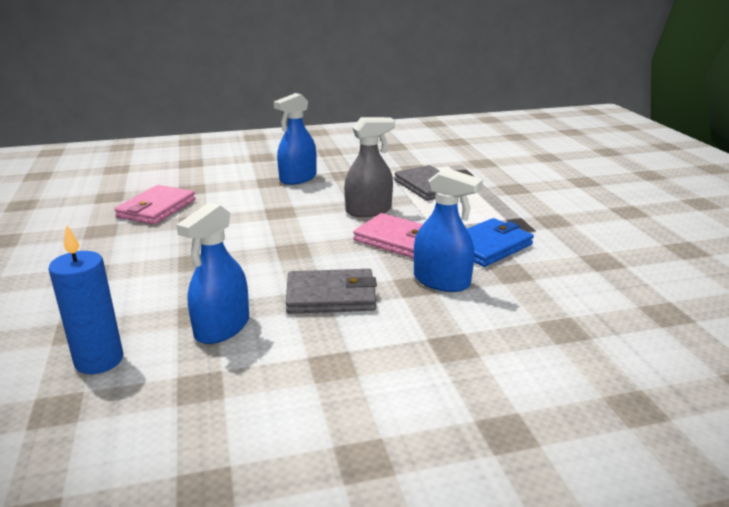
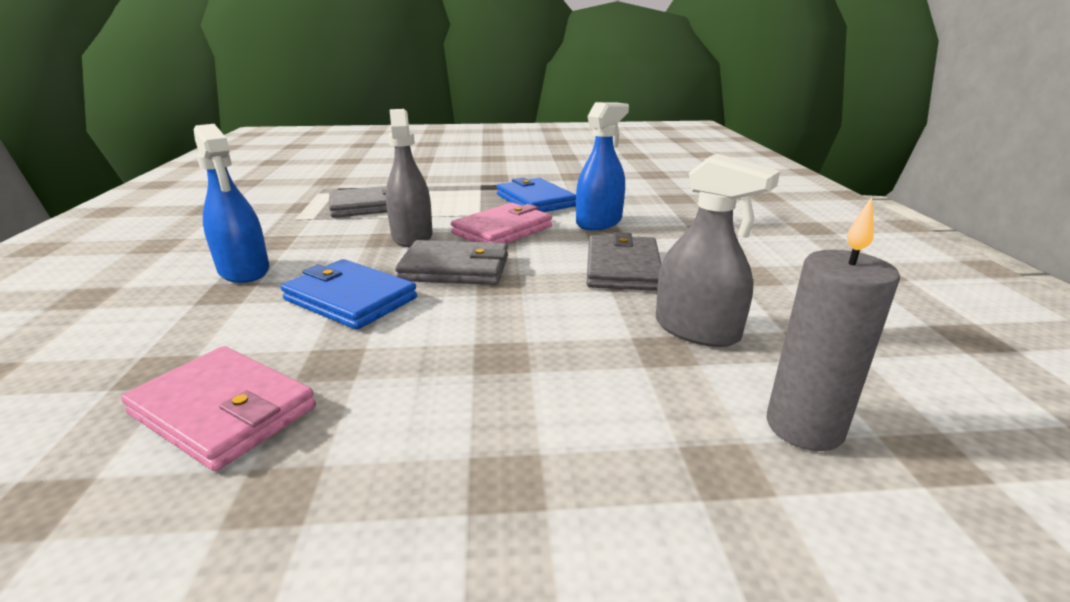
camera: 80 degrees left, 0 degrees up
blue candle [48,224,123,374] -> grey candle [766,197,900,451]
blue spray bottle [176,202,249,344] -> grey spray bottle [656,154,780,347]
none -> blue wallet [281,259,417,330]
none -> grey wallet [395,240,508,285]

